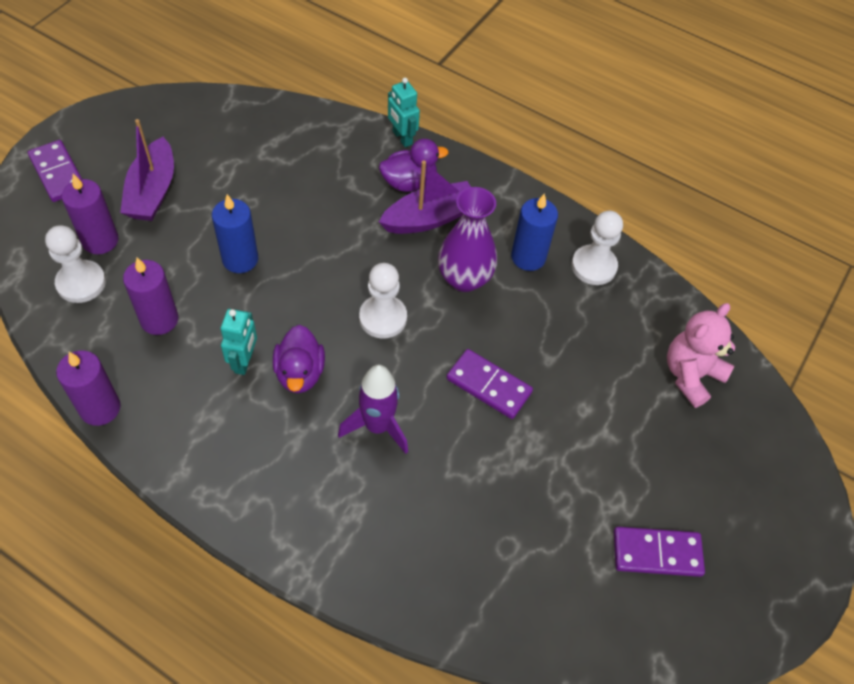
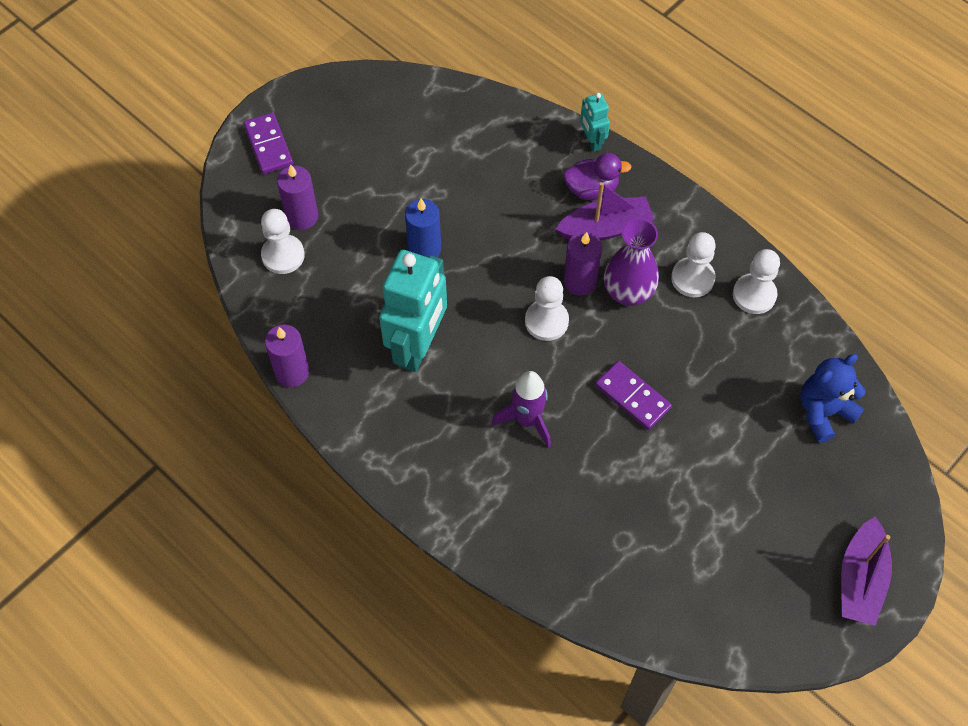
camera: 15 degrees right, 5 degrees up
purple boat [120,119,174,221] -> purple boat moved to [841,517,892,626]
purple candle [123,258,178,335] -> purple candle moved to [564,232,602,296]
turquoise robot [220,309,257,375] -> turquoise robot [379,250,447,372], size x2.09
purple duck [273,325,325,393] -> none
blue candle [511,193,558,271] -> white pawn [671,232,716,297]
purple domino [614,527,705,577] -> none
pink teddy bear [667,303,735,408] -> blue teddy bear [800,354,866,443]

